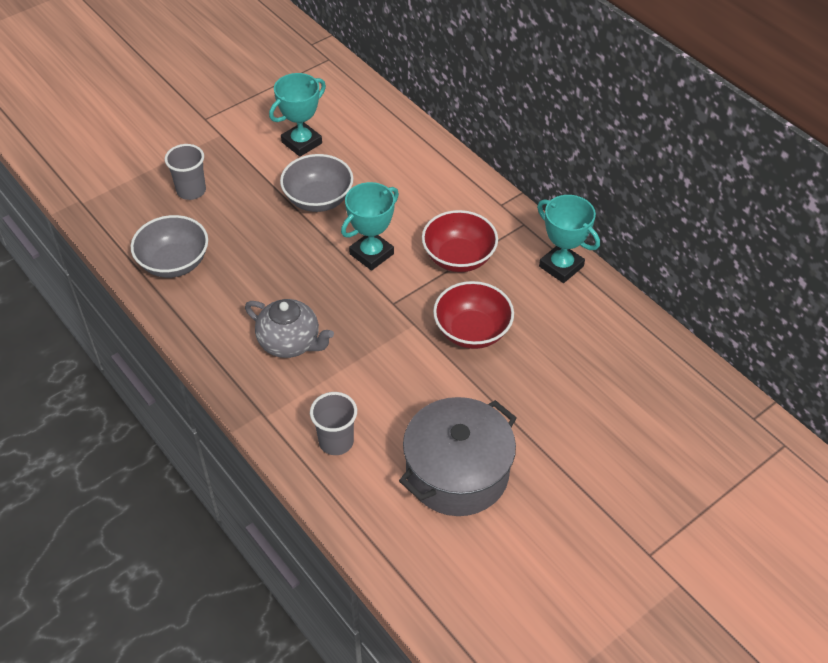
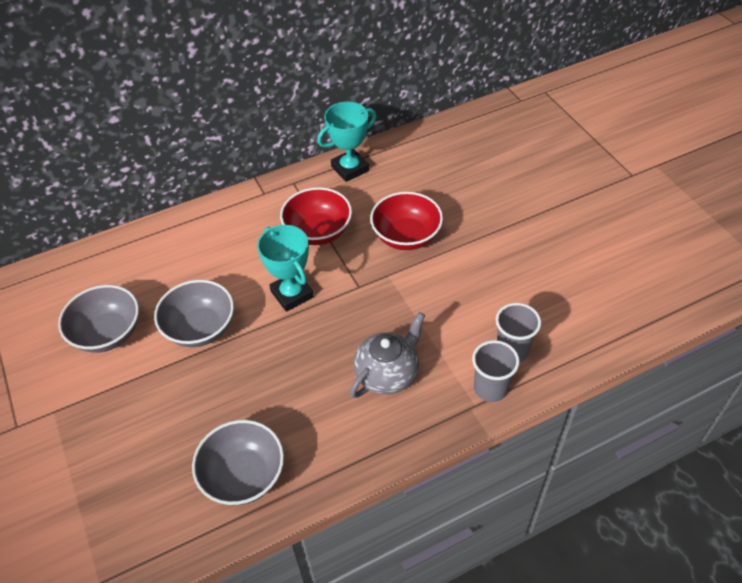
camera: 75 degrees left, 0 degrees up
grey cup [165,144,206,200] -> grey cup moved to [472,340,520,402]
turquoise trophy [269,73,326,157] -> grey bowl [58,285,139,353]
grey pot [399,397,517,516] -> none

